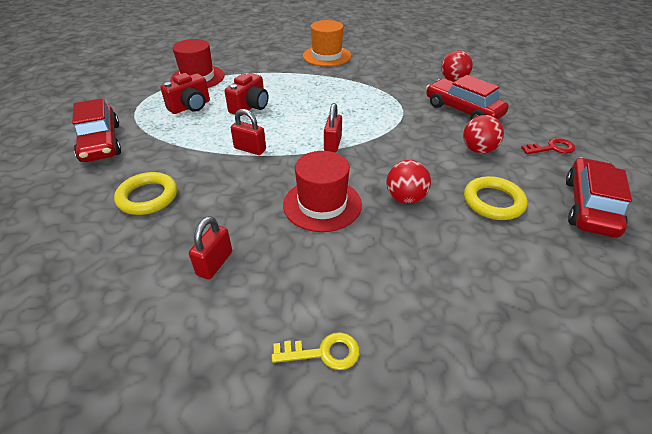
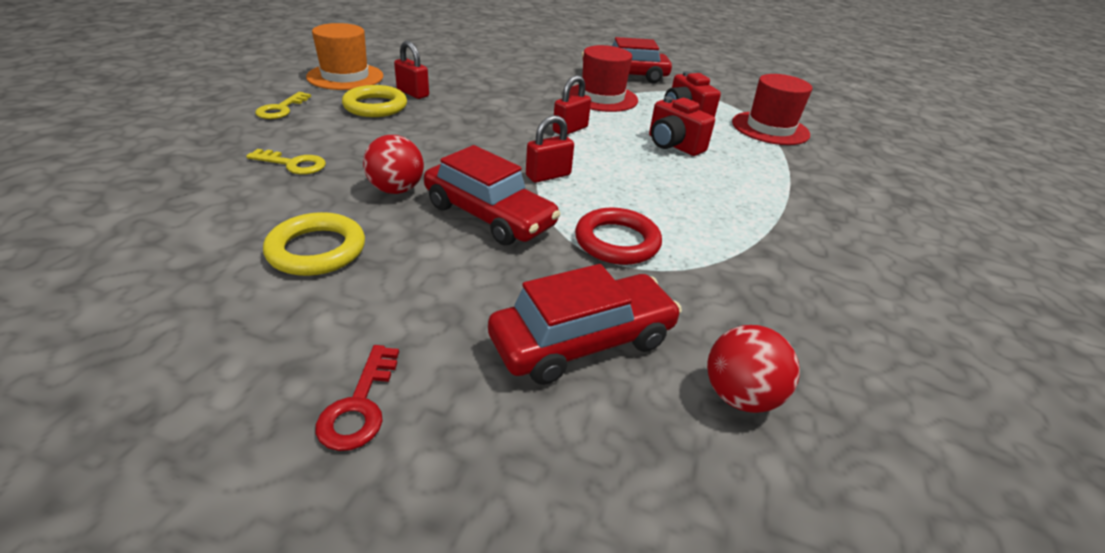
camera: 105 degrees right, 5 degrees down
yellow ring [114,172,177,215] -> yellow ring moved to [342,85,407,117]
red hat [283,151,362,232] -> red hat moved to [569,45,638,112]
orange hat [303,20,351,66] -> orange hat moved to [306,23,383,90]
red padlock [324,103,342,152] -> red padlock turned 60 degrees counterclockwise [526,115,574,183]
red ball [463,115,504,154] -> none
red car [566,158,632,238] -> red car moved to [424,145,561,245]
none -> yellow key [246,149,326,174]
none -> red ring [575,207,662,265]

